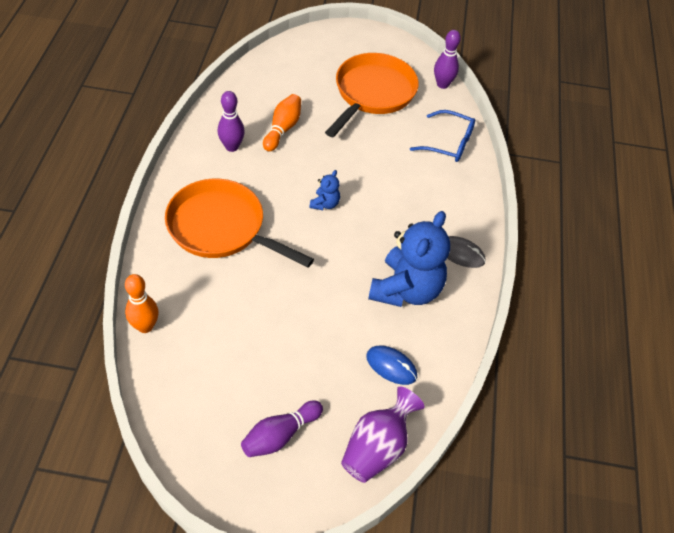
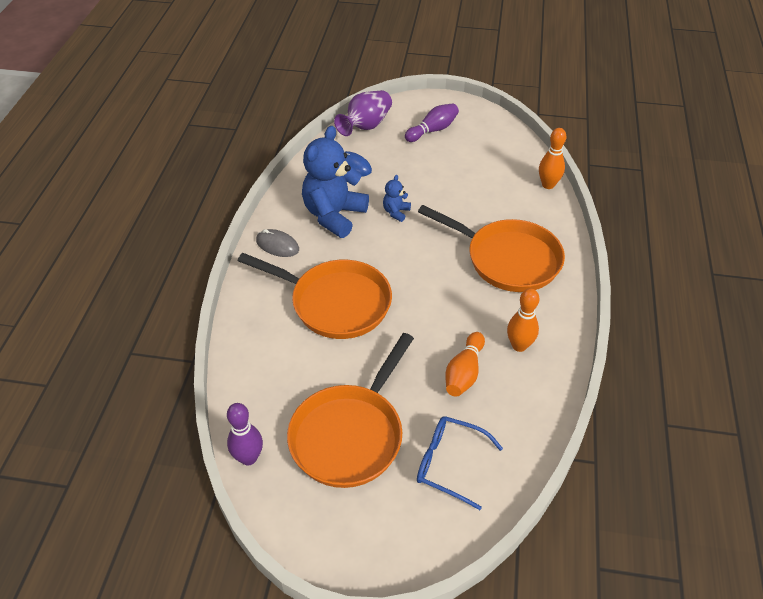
camera: 175 degrees left, 5 degrees down
purple bowling pin [218,91,245,152] -> orange bowling pin [507,288,539,352]
blue teddy bear [310,170,340,210] -> blue teddy bear moved to [383,175,411,222]
blue glasses [410,110,475,162] -> blue glasses moved to [417,416,503,510]
none -> orange pan [238,253,392,339]

